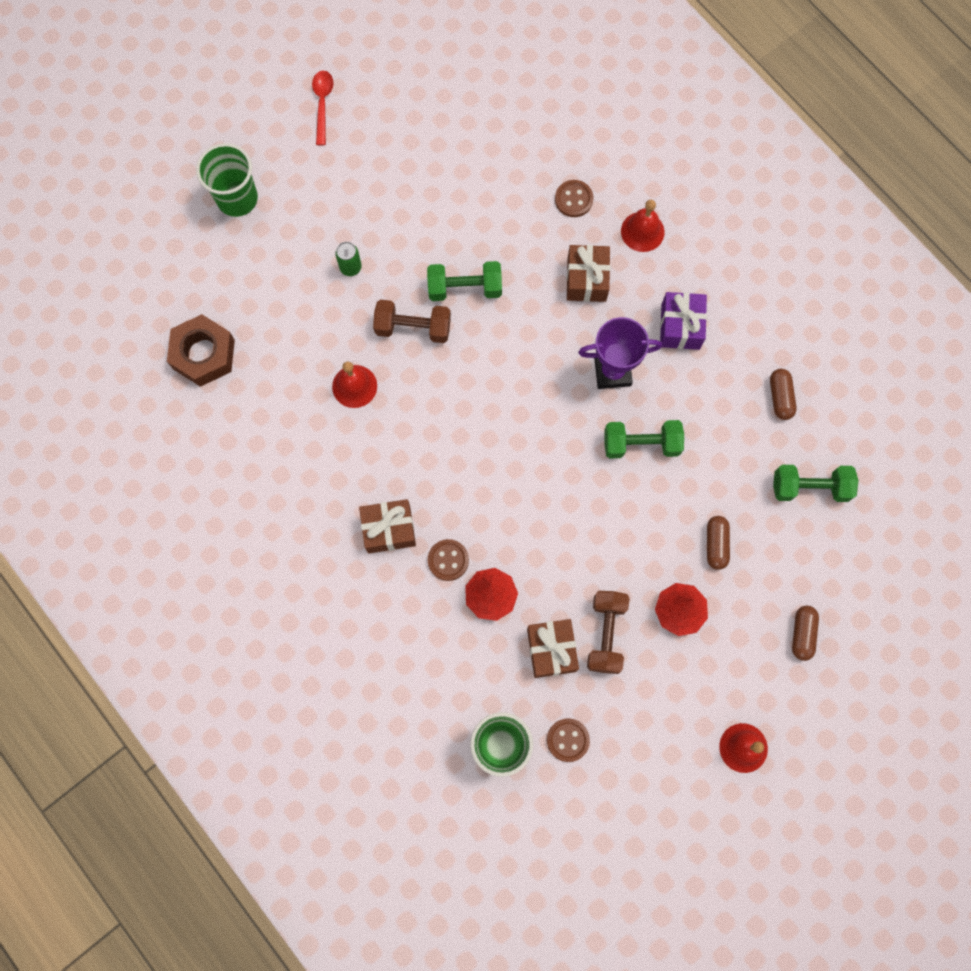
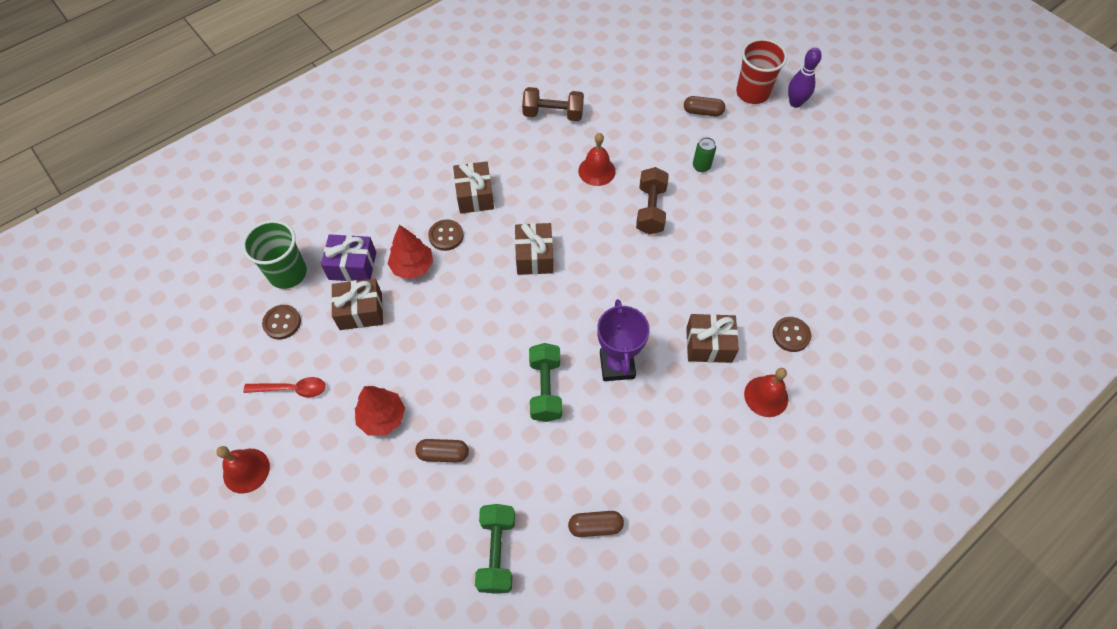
camera: 90 degrees right, 15 degrees down
brown nut [167,314,235,387] -> none
green cup [196,143,258,217] -> red cup [736,39,787,104]
red spoon [312,71,333,145] -> red spoon moved to [243,377,326,398]
green dumbbell [427,261,502,301] -> none
brown dumbbell [587,591,629,674] -> brown dumbbell moved to [522,87,584,121]
purple gift [660,292,707,350] -> purple gift moved to [321,234,376,282]
brown capsule [792,606,819,661] -> brown capsule moved to [684,96,725,116]
none -> brown gift [515,223,553,275]
none -> purple bowling pin [788,48,822,108]

